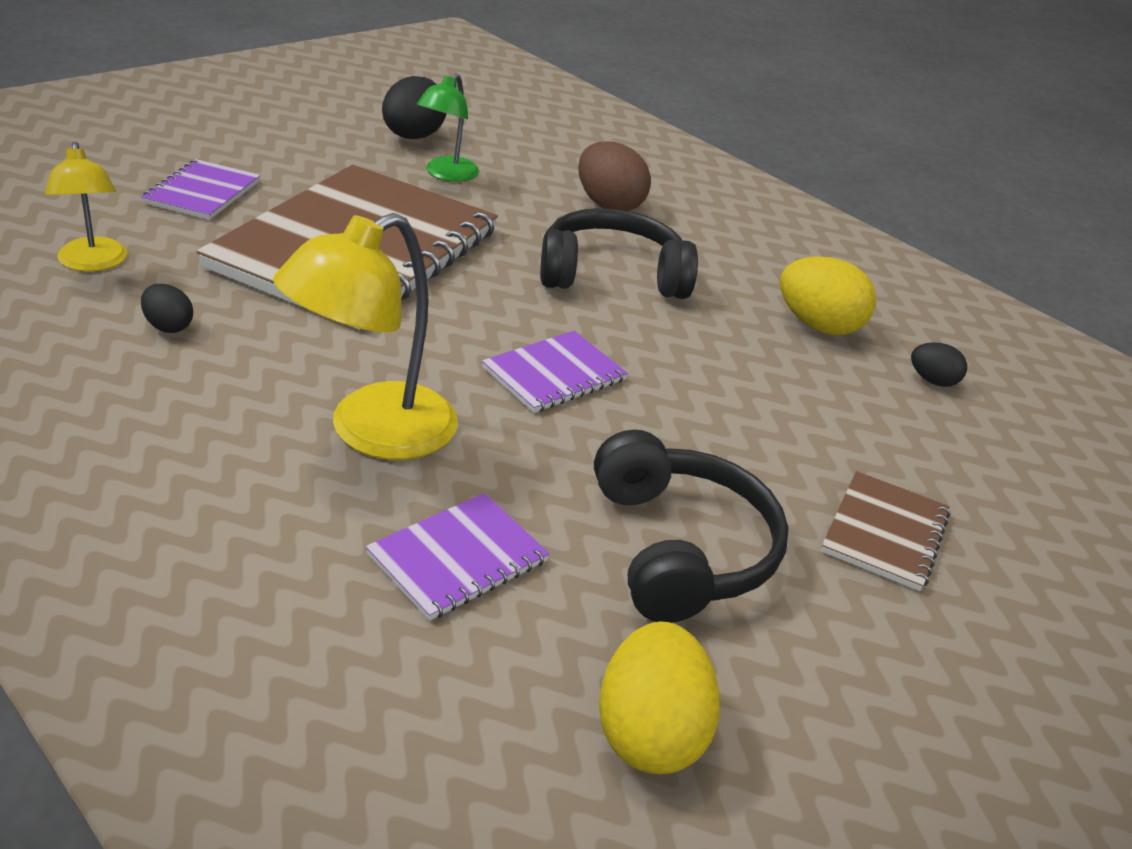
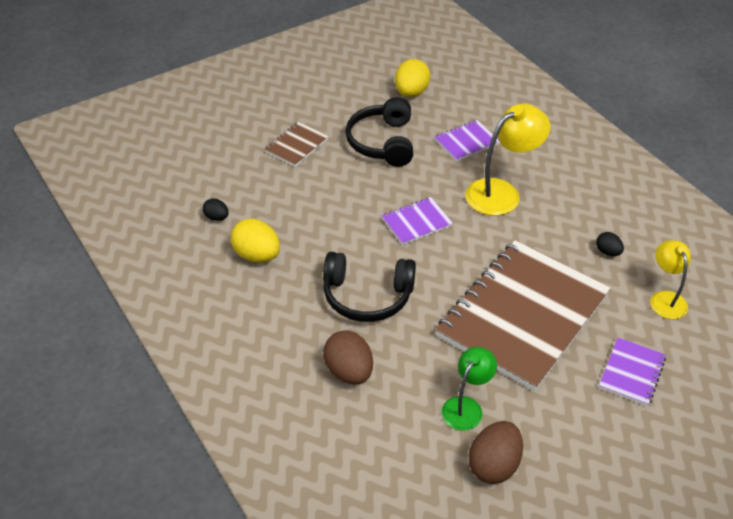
camera: 165 degrees left, 10 degrees up
black egg [382,76,447,139] -> brown egg [469,421,523,484]

